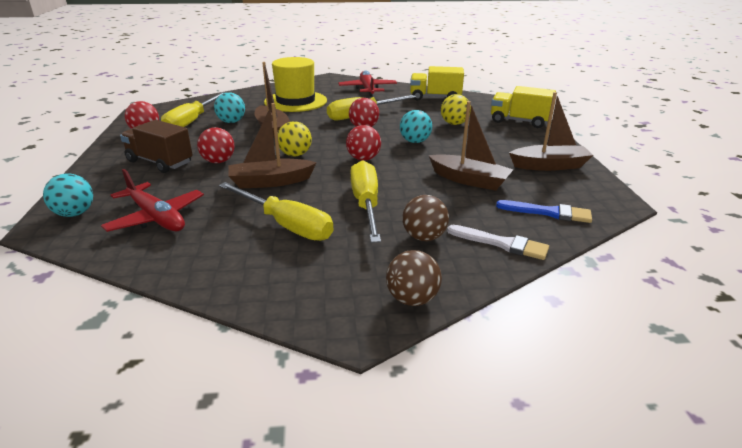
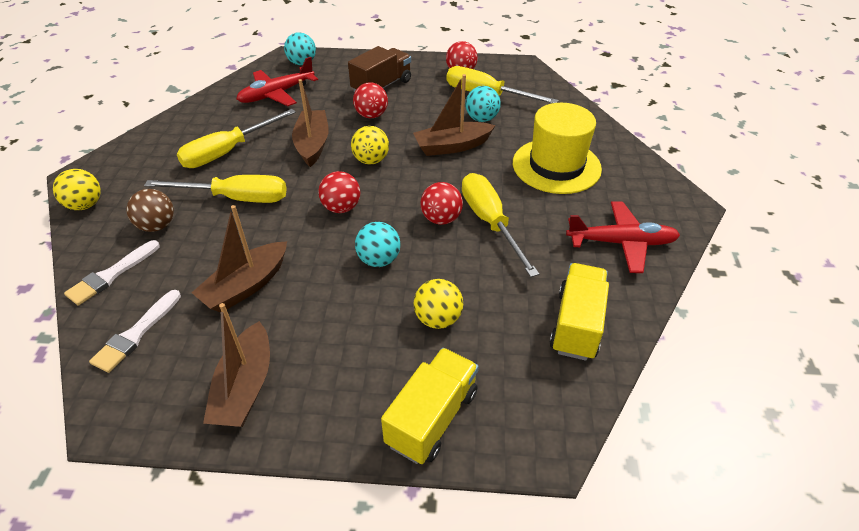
camera: 100 degrees right, 15 degrees up
brown ball [386,250,442,306] -> yellow ball [53,169,101,210]
blue brush [496,200,592,223] -> white brush [89,290,181,373]

